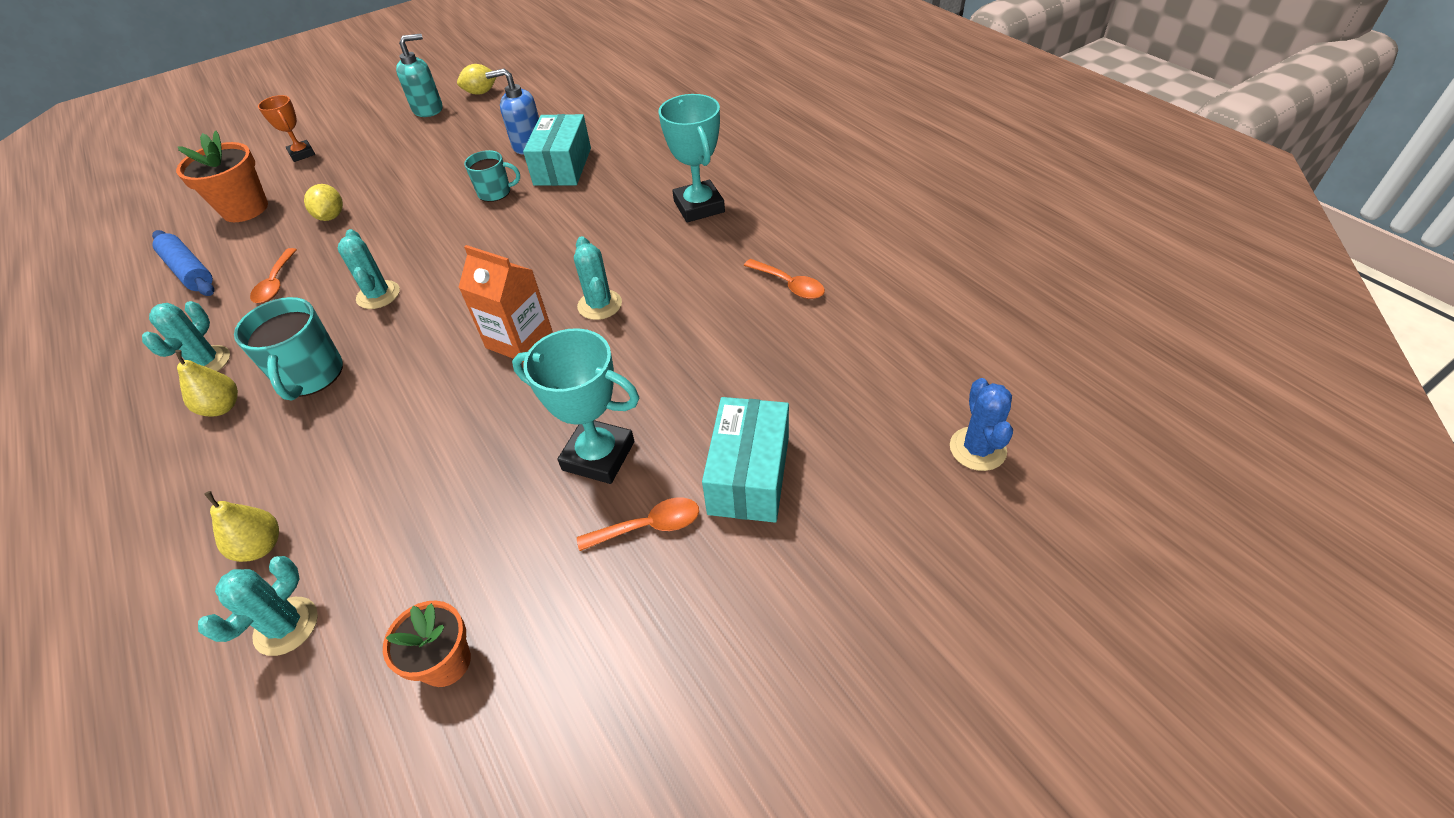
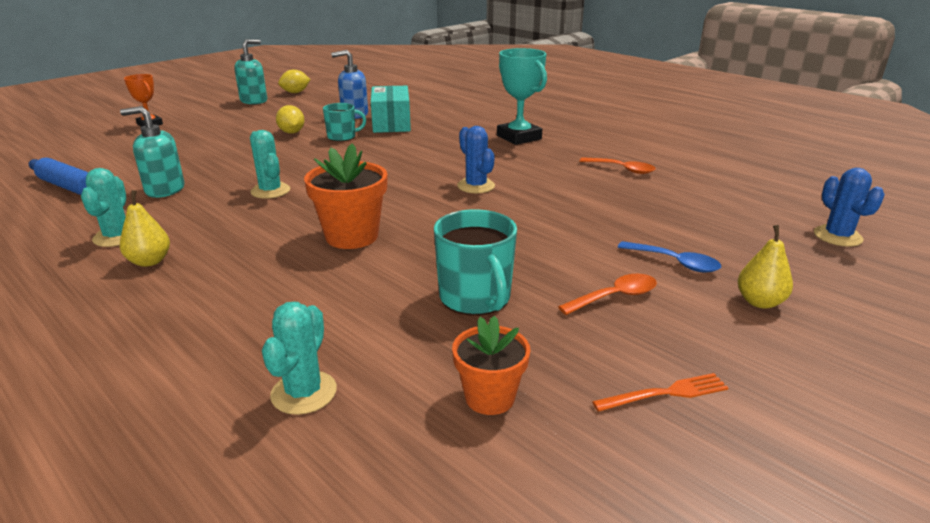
camera: 15 degrees left, 20 degrees down
orange flower pot [176,131,268,222] -> orange flower pot moved to [304,143,387,249]
yellow pear [204,491,279,562] -> yellow pear moved to [737,225,793,309]
turquoise mug [234,297,343,400] -> turquoise mug moved to [434,209,517,316]
orange spoon [250,248,297,303] -> turquoise soap dispenser [120,106,185,198]
yellow lemon [304,184,343,221] -> yellow lemon moved to [276,105,305,134]
orange carton [458,245,552,362] -> none
turquoise trophy [512,328,639,484] -> none
turquoise cactus [574,236,622,320] -> blue cactus [457,126,495,193]
turquoise box [702,397,789,523] -> blue spoon [618,241,721,272]
none -> orange fork [592,373,728,412]

